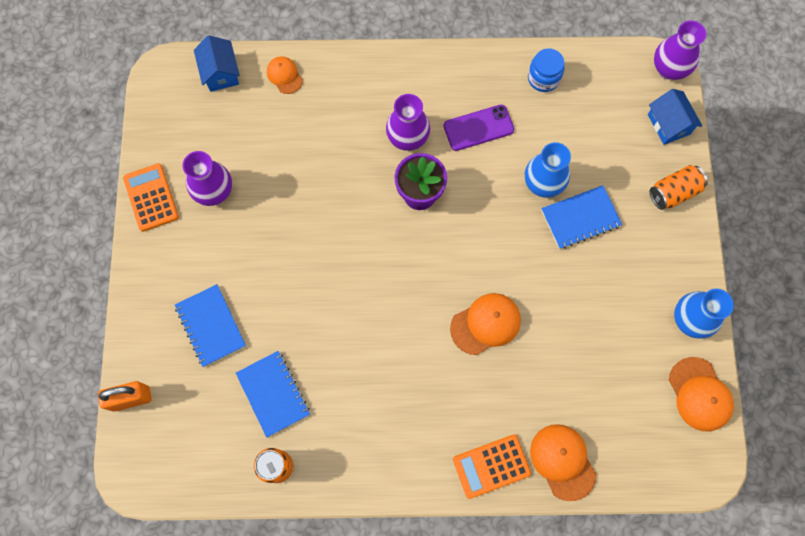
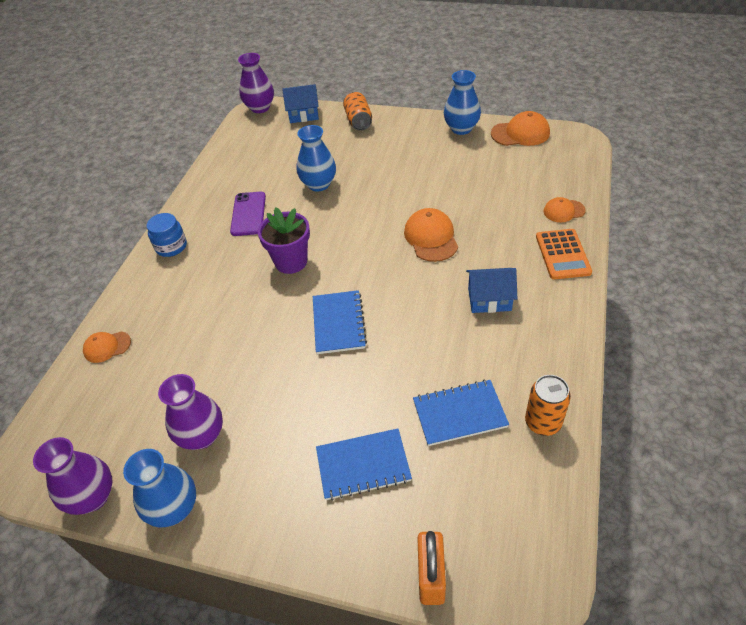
camera: 70 degrees left, 25 degrees down
orange calculator [123,163,179,232] -> blue vase [123,449,196,527]
blue house [194,35,240,92] -> blue house moved to [466,268,517,313]
purple vase [386,94,430,151] -> purple vase moved to [33,437,112,515]
blue jar [528,48,565,92] -> blue jar moved to [147,213,187,257]
orange cap [530,424,596,501] -> orange cap [544,197,586,222], size x0.62
blue notebook [541,185,622,249] -> blue notebook moved to [313,290,367,354]

